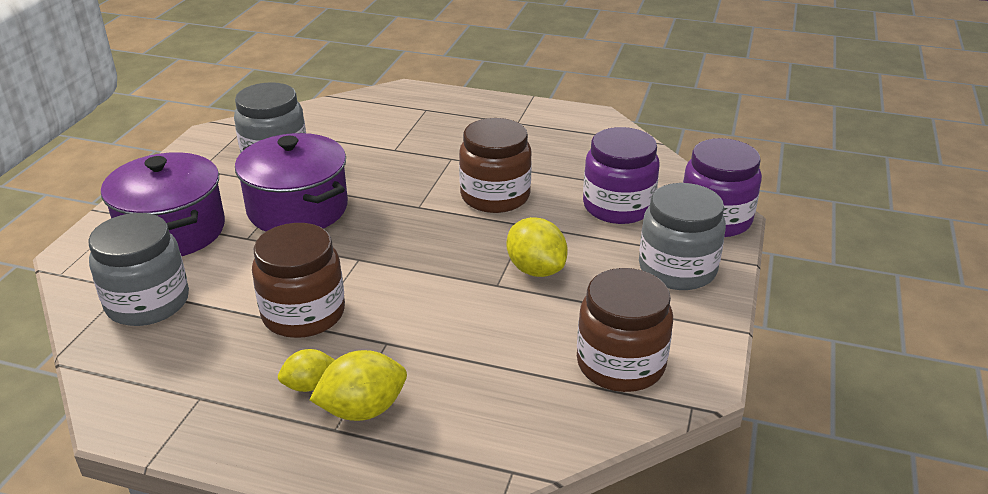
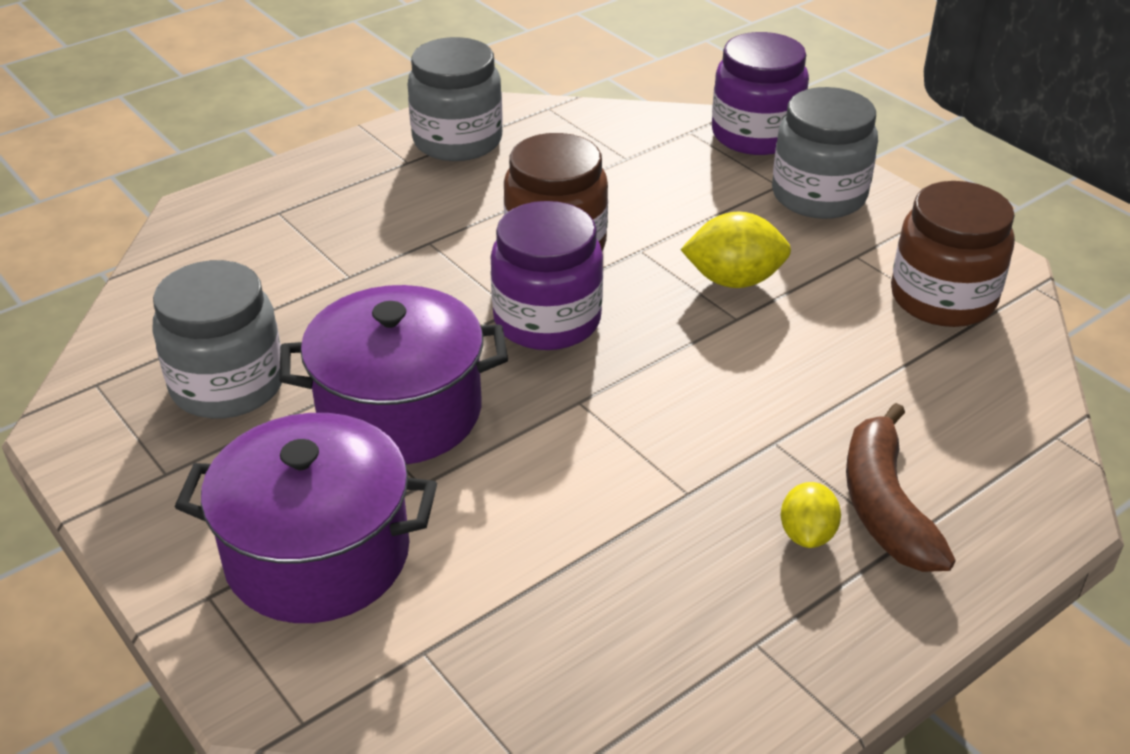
camera: 55 degrees left, 5 degrees up
grey jar [88,213,189,326] -> grey jar moved to [407,37,503,161]
brown jar [252,223,345,338] -> none
yellow lemon [309,350,407,421] -> brown banana [846,403,955,572]
purple jar [583,127,659,224] -> purple jar moved to [491,201,603,350]

